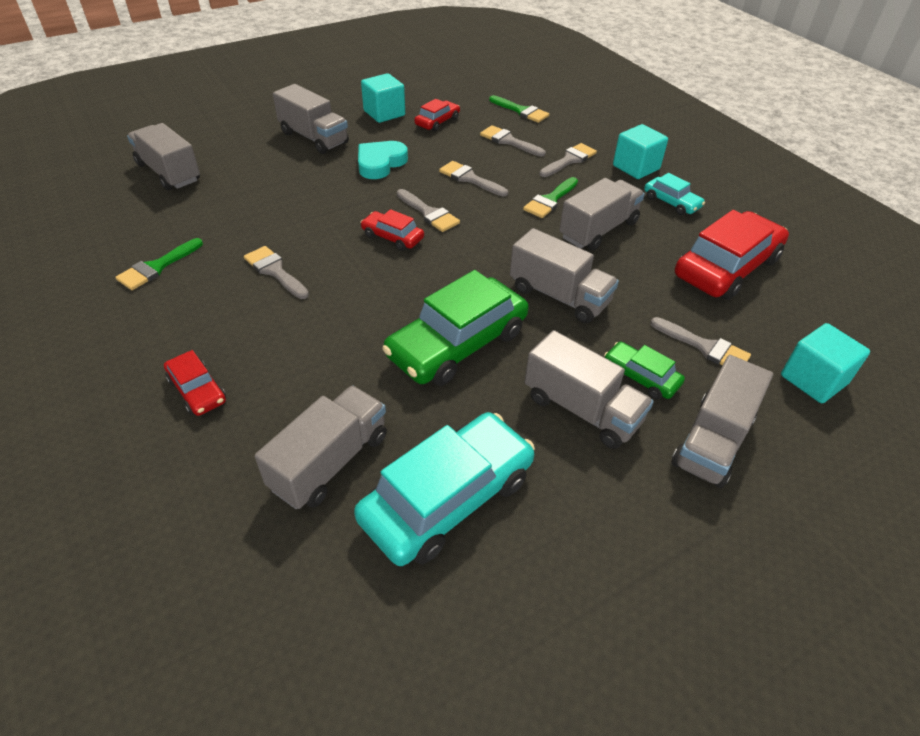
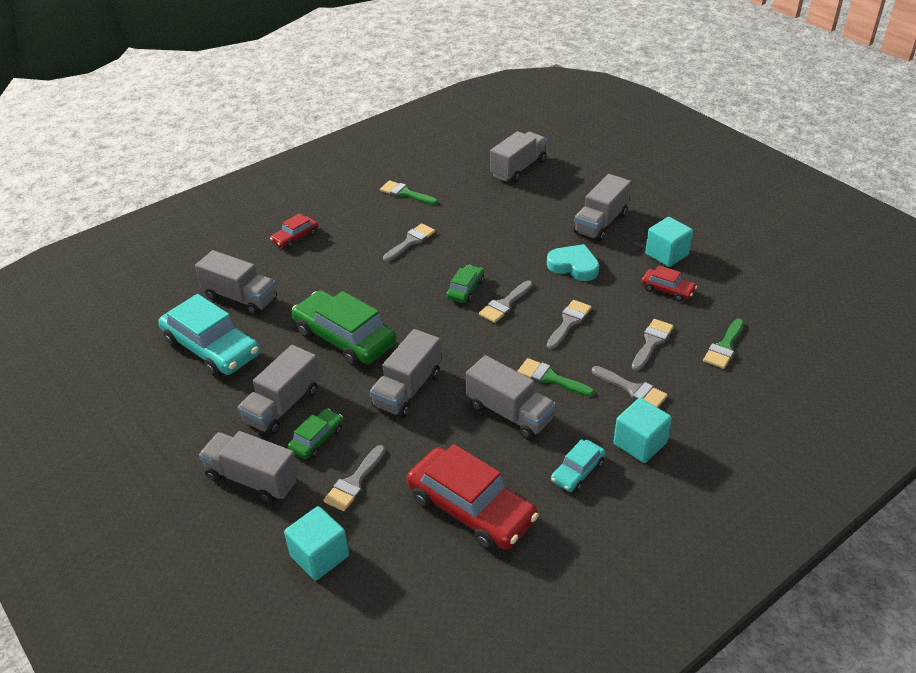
camera: 85 degrees right, 5 degrees down
red car [360,209,424,251] -> green car [446,265,484,303]

